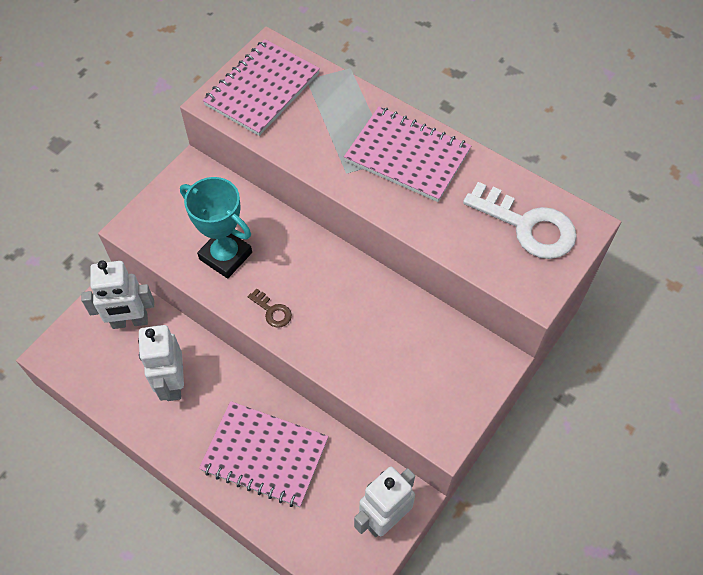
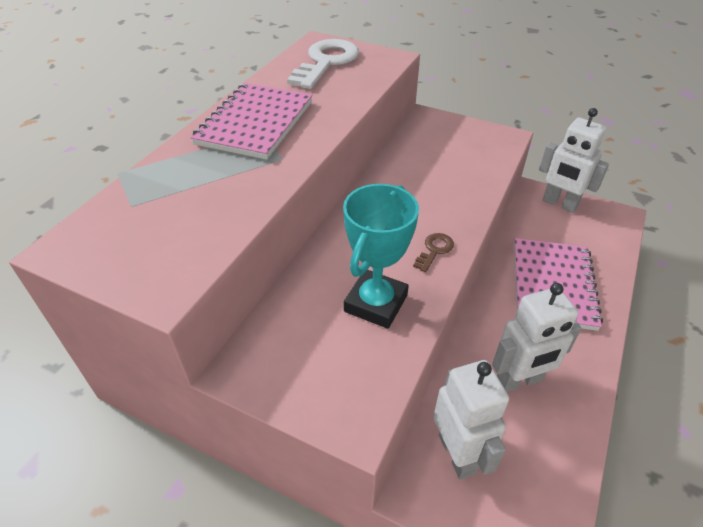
camera: 100 degrees left, 15 degrees down
pink notebook [203,39,320,136] -> none

